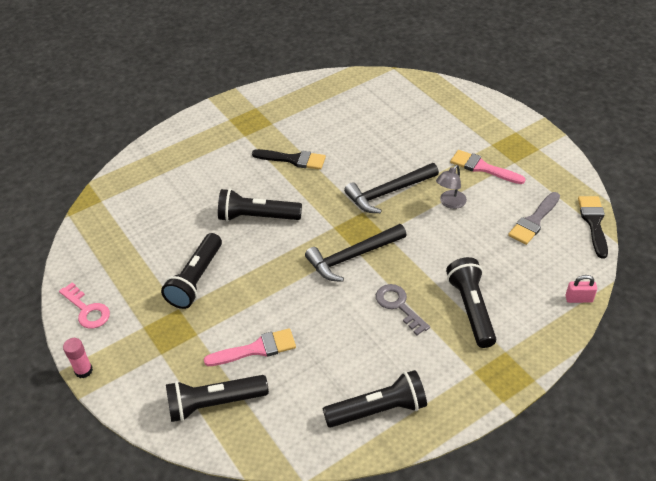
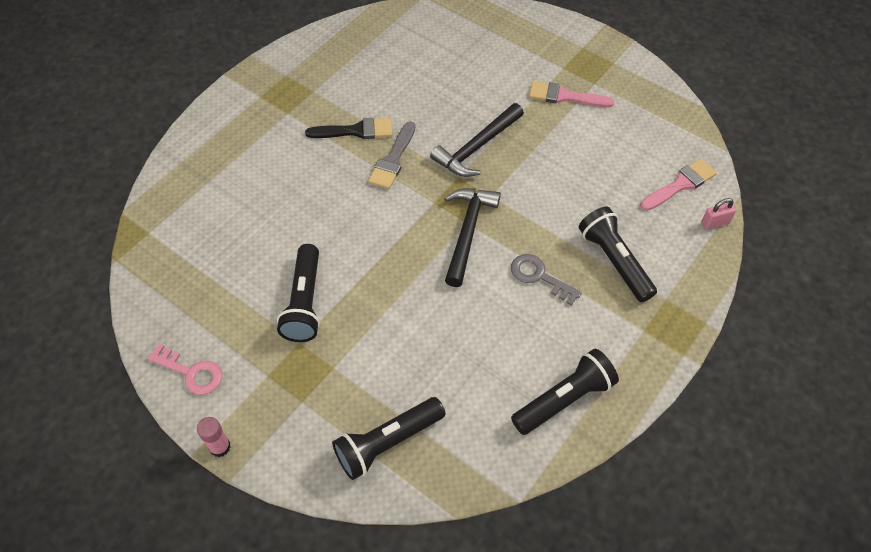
camera: 20 degrees left, 10 degrees up
pink brush [204,328,296,366] -> pink brush moved to [640,158,717,211]
black flashlight [218,189,302,222] -> none
black hammer [305,224,407,282] -> black hammer turned 150 degrees clockwise [444,188,501,287]
grey lamp [436,165,467,209] -> none
grey brush [508,192,560,245] -> grey brush moved to [368,121,416,189]
black brush [578,196,608,259] -> none

